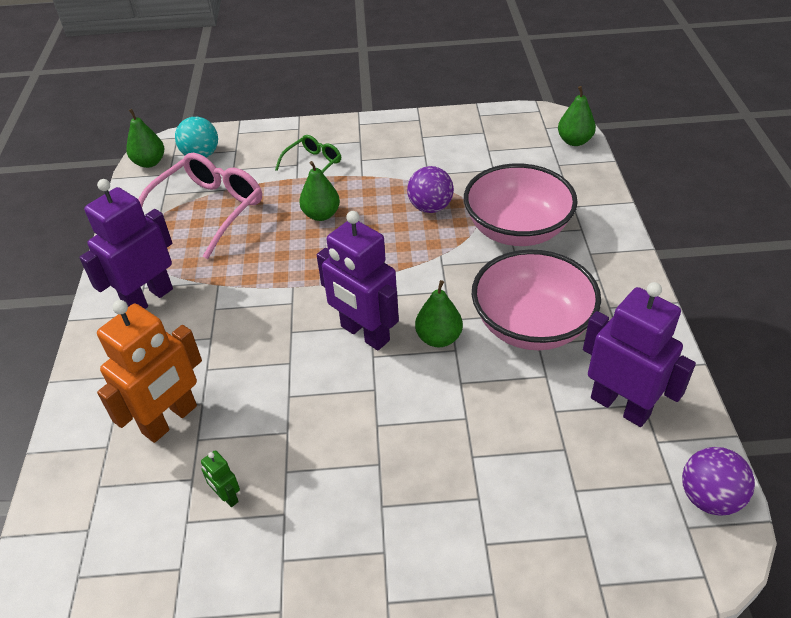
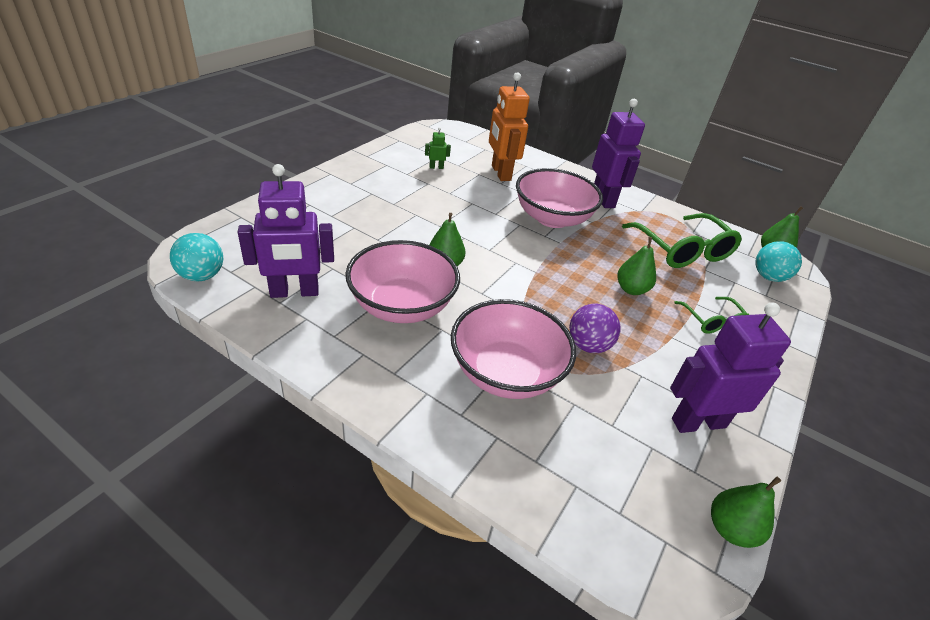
camera: 120 degrees right, 5 degrees down
pink glasses [138,153,262,259] -> green glasses [622,213,742,268]
purple robot [317,211,399,350] -> purple robot moved to [670,302,791,433]
green pear [558,86,596,146] -> green pear moved to [711,477,781,548]
purple ball [682,447,755,516] -> turquoise ball [170,233,223,282]
none -> pink bowl [516,168,603,228]

